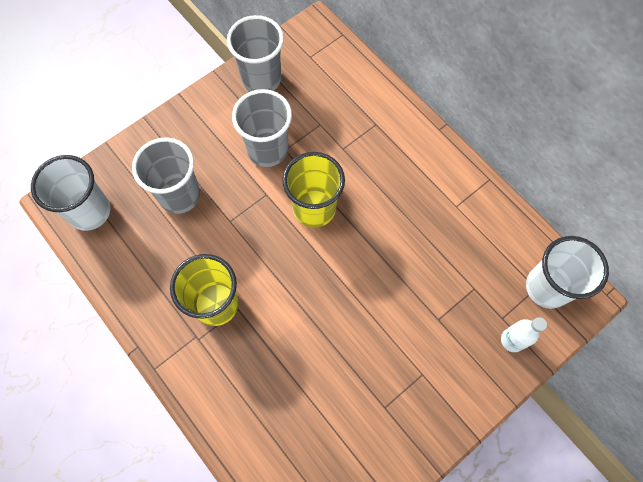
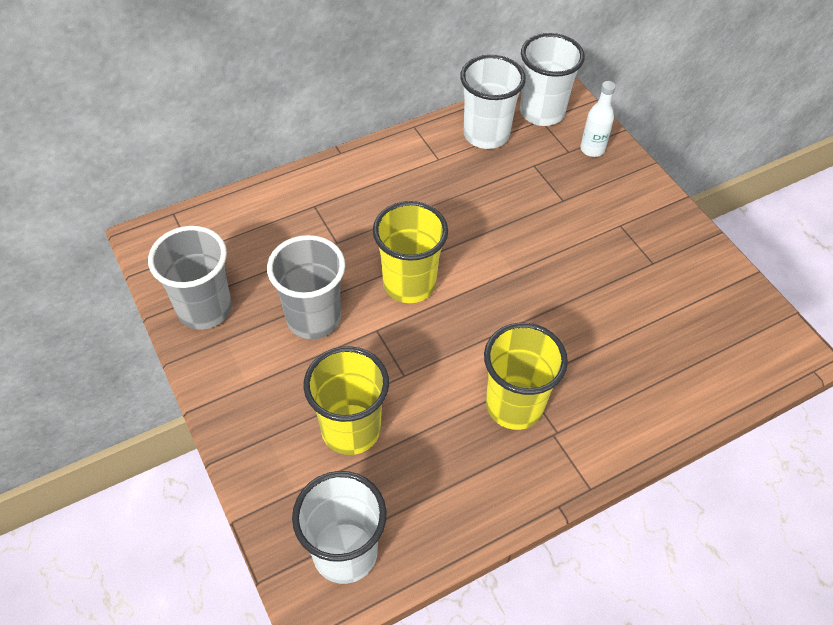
camera: 80 degrees left, 15 degrees down
grey cup [132,138,200,214] -> yellow cup [303,346,389,455]
none -> white cup [460,55,526,149]

